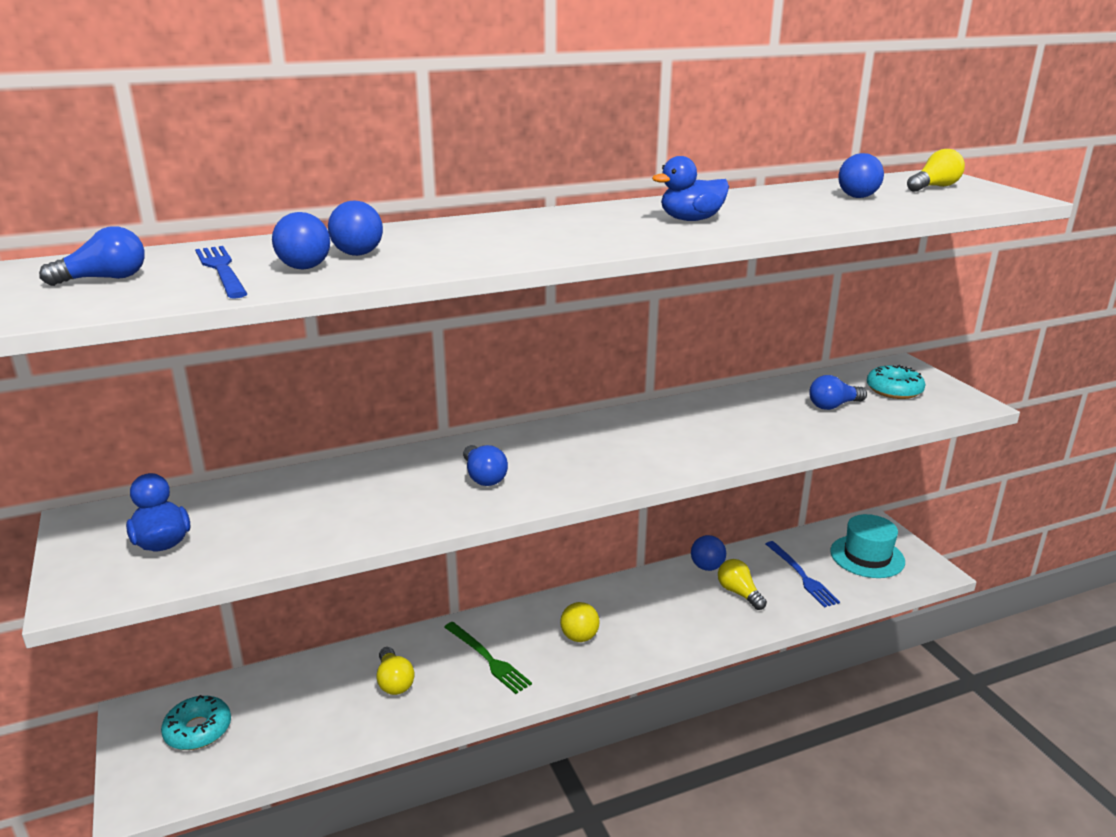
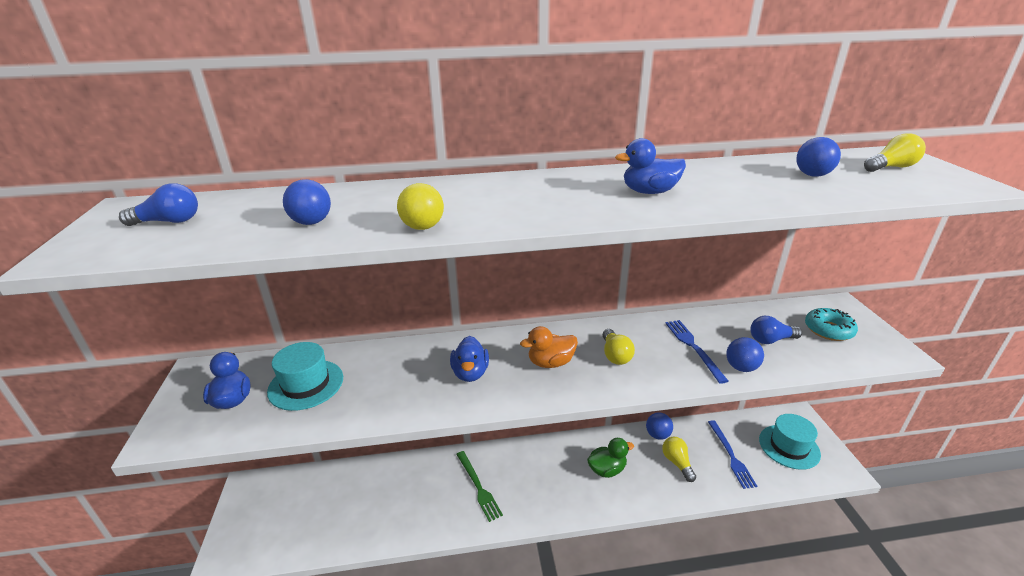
camera: 15 degrees right, 5 degrees up
turquoise donut [161,695,231,750] -> none
blue fork [195,246,248,299] -> blue fork moved to [665,320,728,384]
blue ball [328,201,383,256] -> blue ball moved to [726,337,764,372]
yellow light bulb [377,647,415,695] -> yellow light bulb moved to [603,329,635,365]
blue light bulb [463,445,508,486] -> blue duck [450,336,489,382]
yellow ball [560,602,600,642] -> yellow ball moved to [397,183,444,230]
none -> turquoise hat [267,342,343,411]
none -> orange duck [520,326,578,368]
none -> green duck [587,438,634,478]

